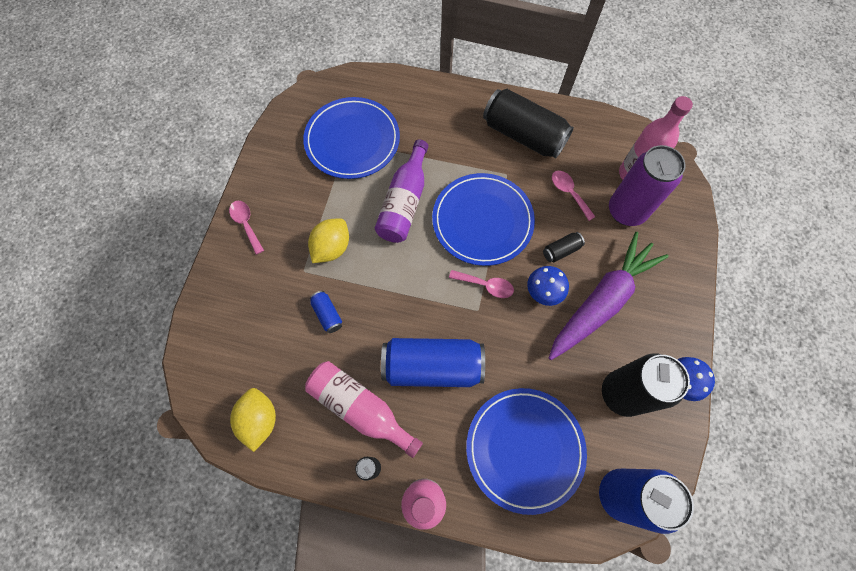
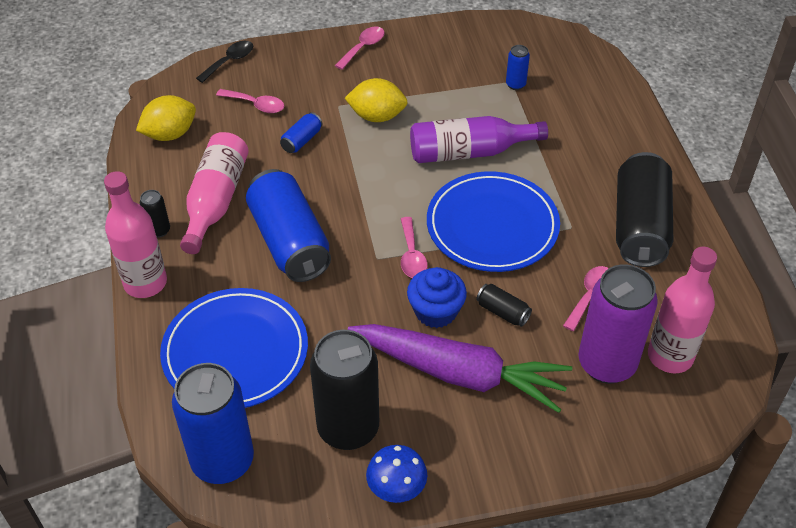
camera: 65 degrees right, 20 degrees down
blue plate [303,97,400,179] -> blue can [506,45,530,90]
blue mushroom [527,266,569,306] -> blue cupcake [407,267,467,328]
none -> black spoon [196,41,253,83]
none -> pink spoon [216,89,284,113]

